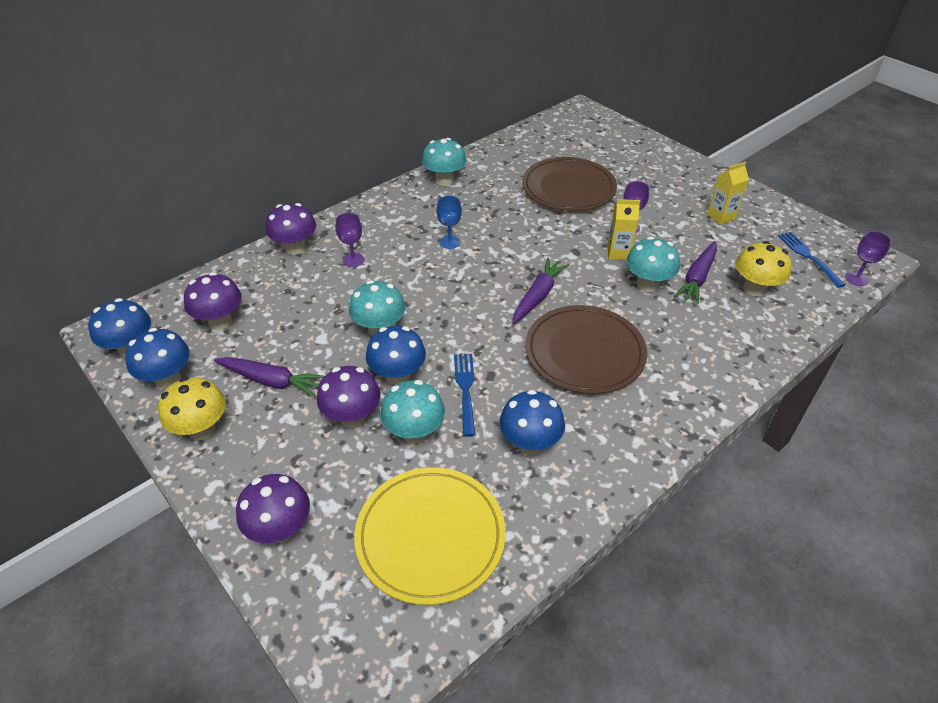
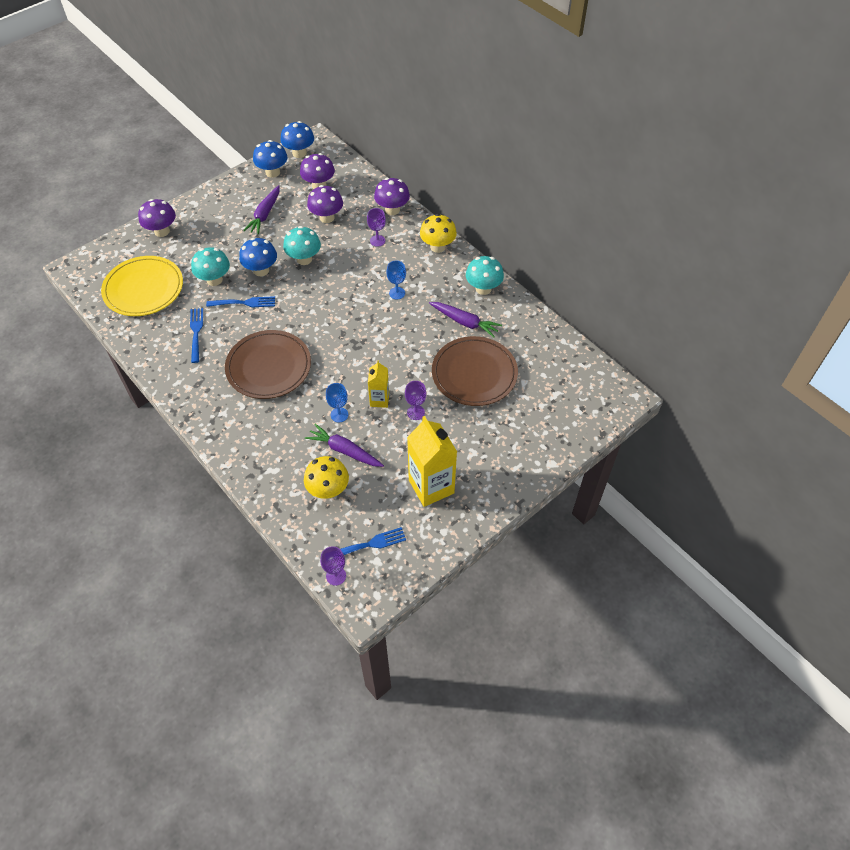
camera: 90 degrees right, 10 degrees up
yellow mushroom [158,377,226,440] -> yellow mushroom moved to [420,214,457,253]
purple mushroom [317,366,380,428] -> purple mushroom moved to [307,185,343,223]
blue mushroom [500,390,565,455] -> blue fork [190,308,203,363]
purple carrot [513,257,569,324] -> purple carrot moved to [429,302,502,337]
turquoise mushroom [626,237,680,292] -> blue goblet [326,383,348,423]
yellow carton [707,162,749,225] -> yellow carton [407,416,457,507], size x1.82

